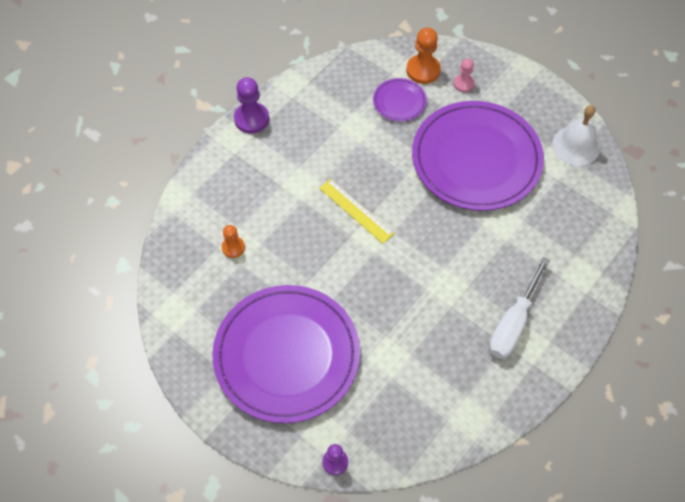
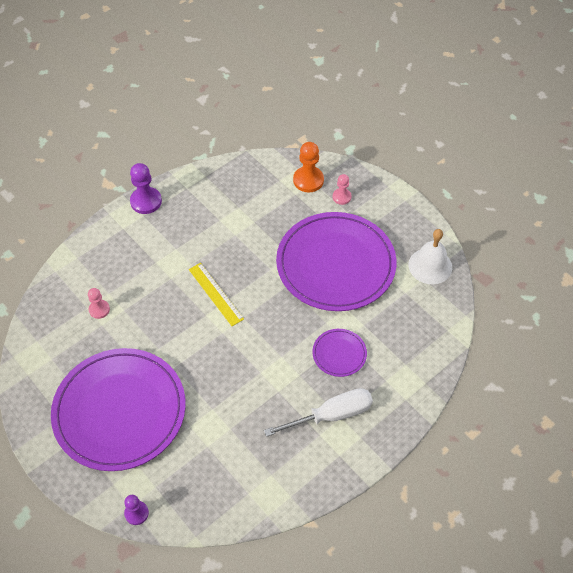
camera: 10 degrees right, 5 degrees down
orange pawn [222,225,245,258] -> pink pawn [88,288,110,319]
purple plate [373,78,427,122] -> purple plate moved to [313,329,367,377]
white screwdriver [489,257,550,359] -> white screwdriver turned 150 degrees counterclockwise [264,388,373,437]

